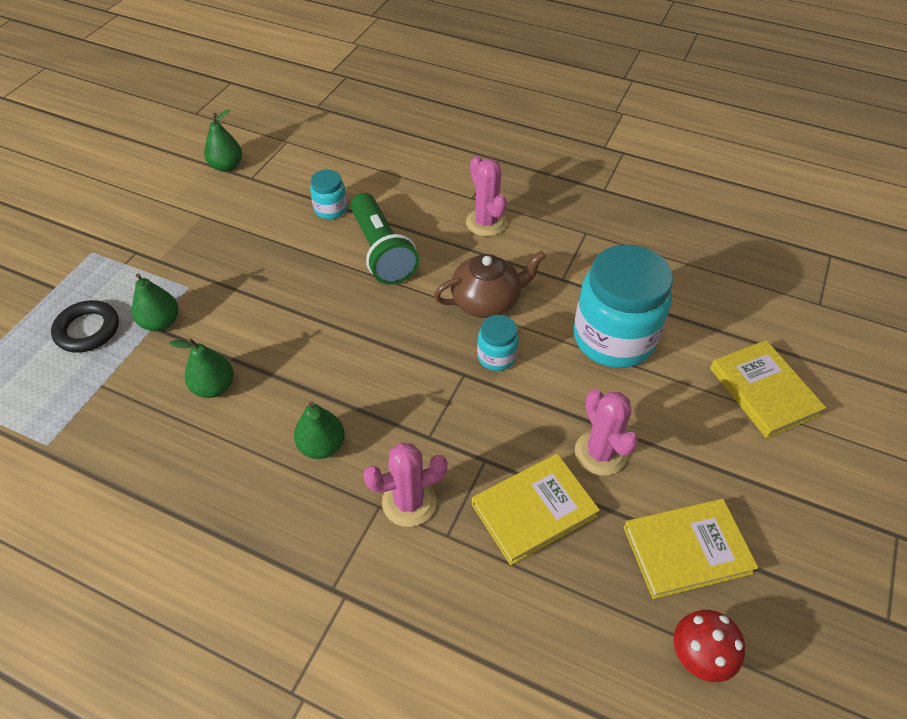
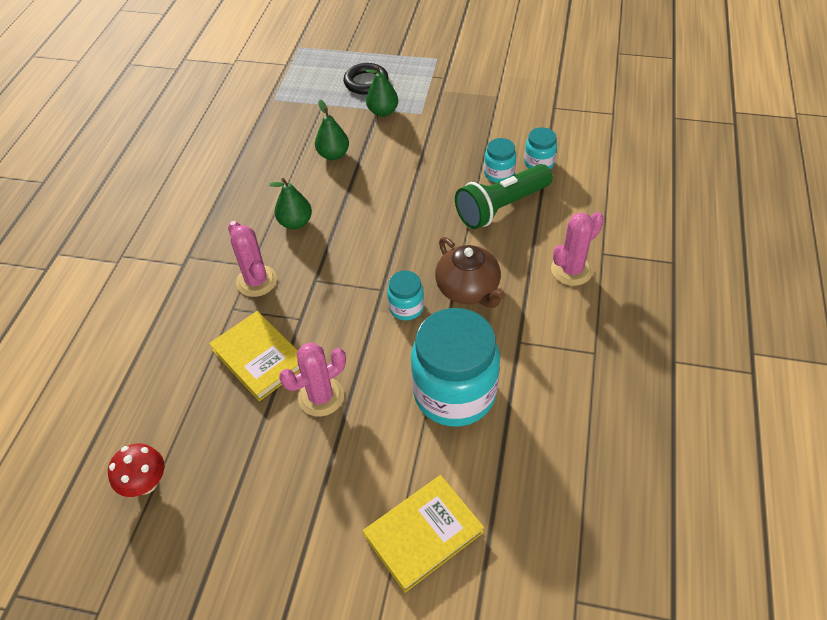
camera: 80 degrees right, 0 degrees up
green pear [204,109,242,172] -> none
yellow book [624,499,758,599] -> none
none -> turquoise jar [484,138,516,183]

